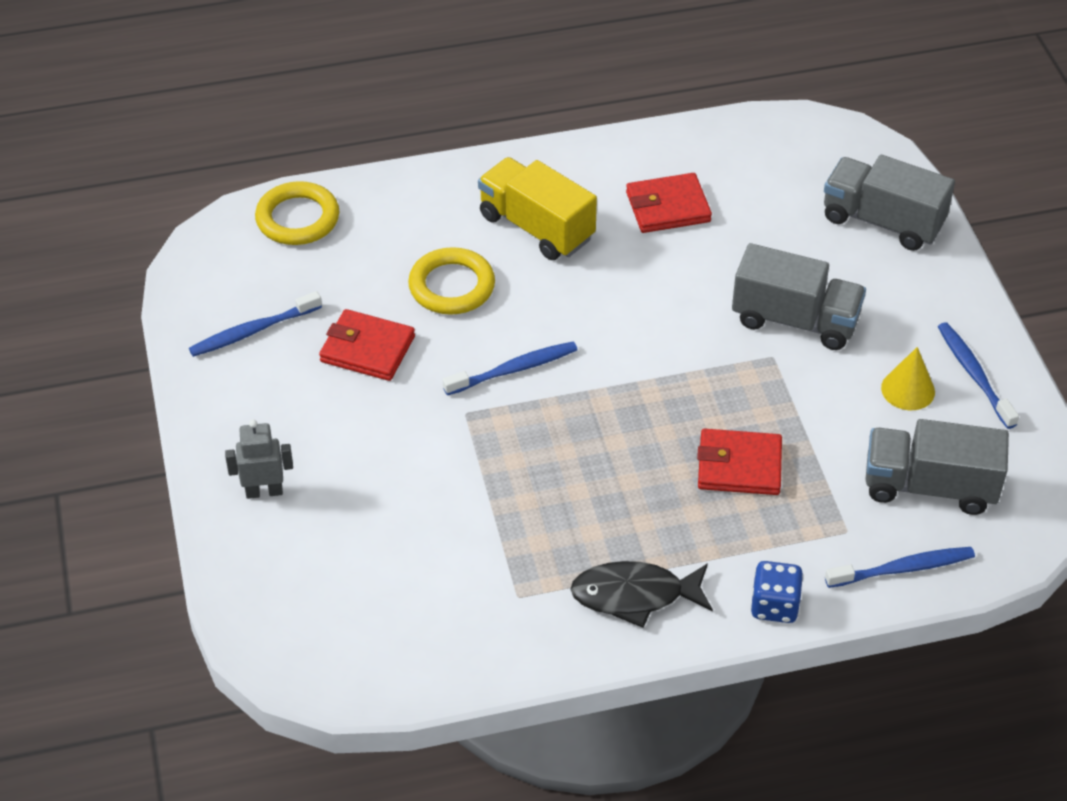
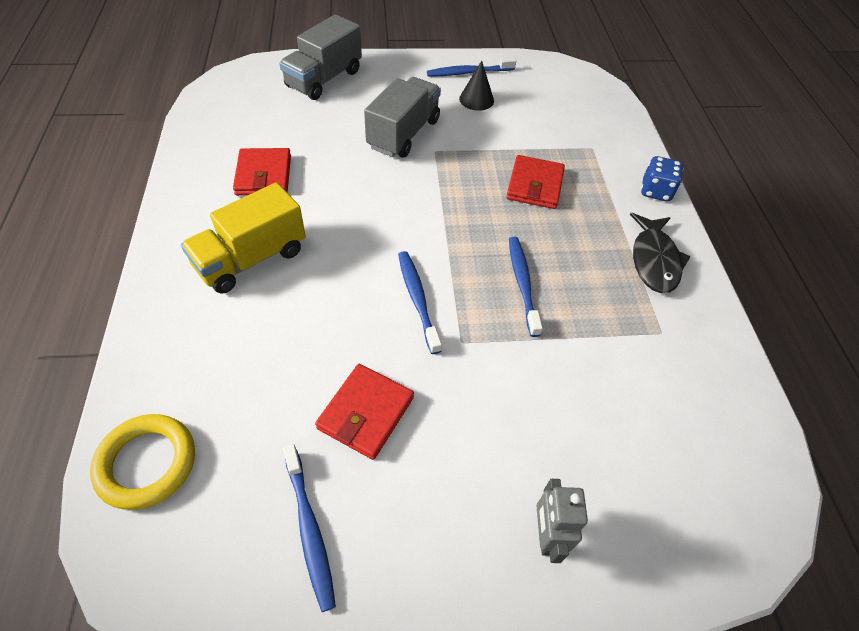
camera: 85 degrees left, 5 degrees up
yellow ring [408,247,495,315] -> none
blue toothbrush [825,547,975,588] -> blue toothbrush moved to [509,237,543,337]
grey truck [865,419,1009,515] -> none
yellow cone [881,347,935,410] -> black cone [459,61,494,111]

